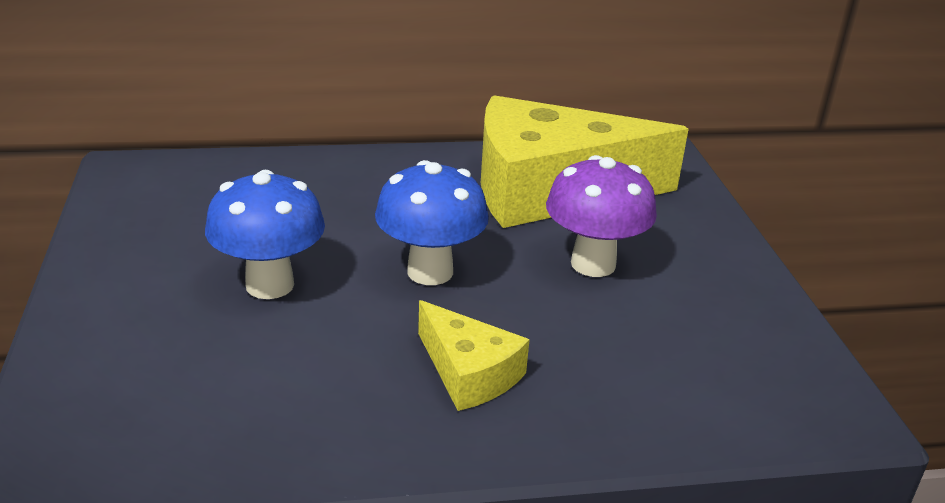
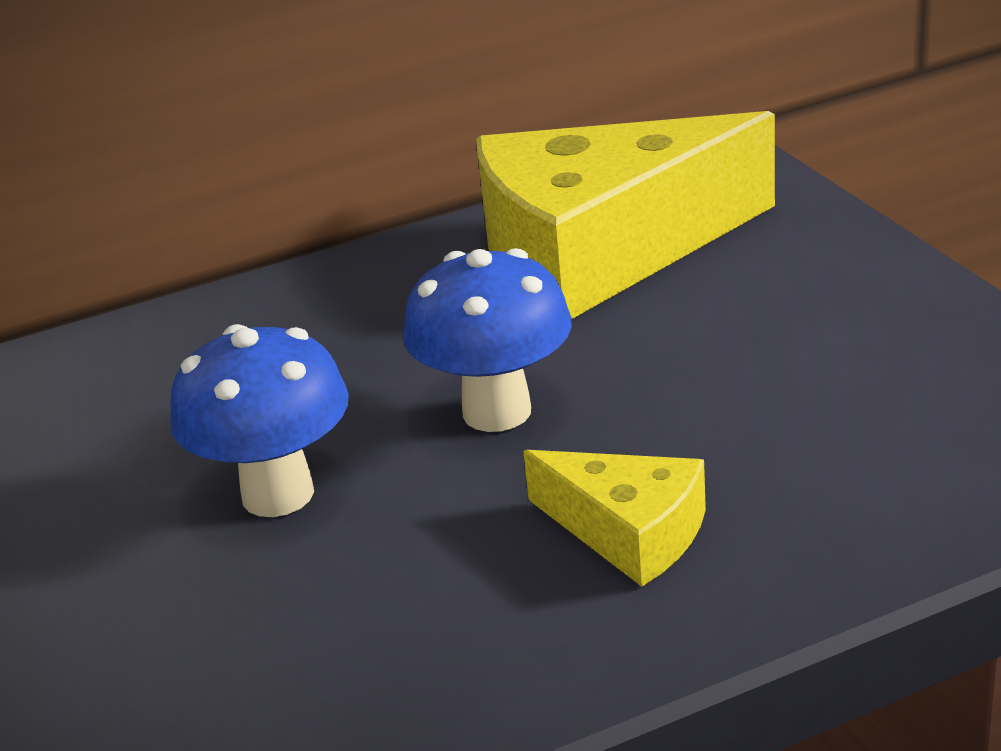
camera: 10 degrees left, 0 degrees up
purple mushroom [546,155,657,277] -> none

